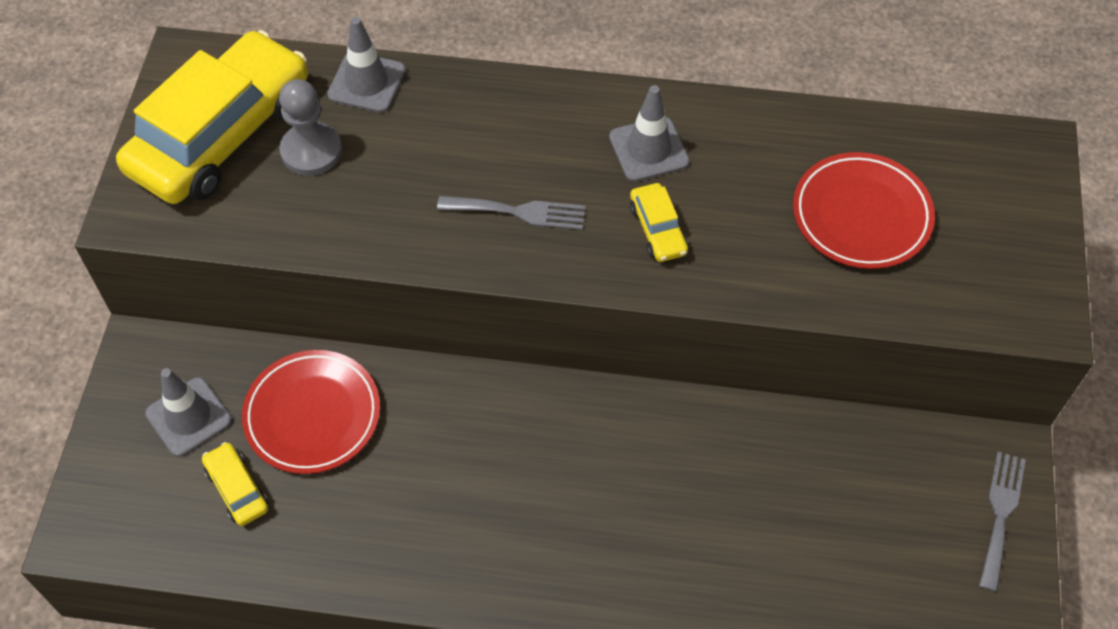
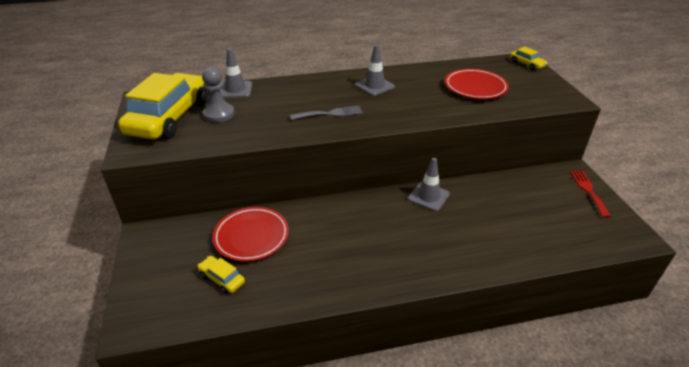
camera: 20 degrees left, 20 degrees down
grey traffic cone [145,368,231,457] -> grey traffic cone moved to [408,158,450,211]
yellow car [630,183,688,262] -> yellow car moved to [510,47,547,70]
grey fork [979,452,1026,592] -> red fork [570,171,611,218]

